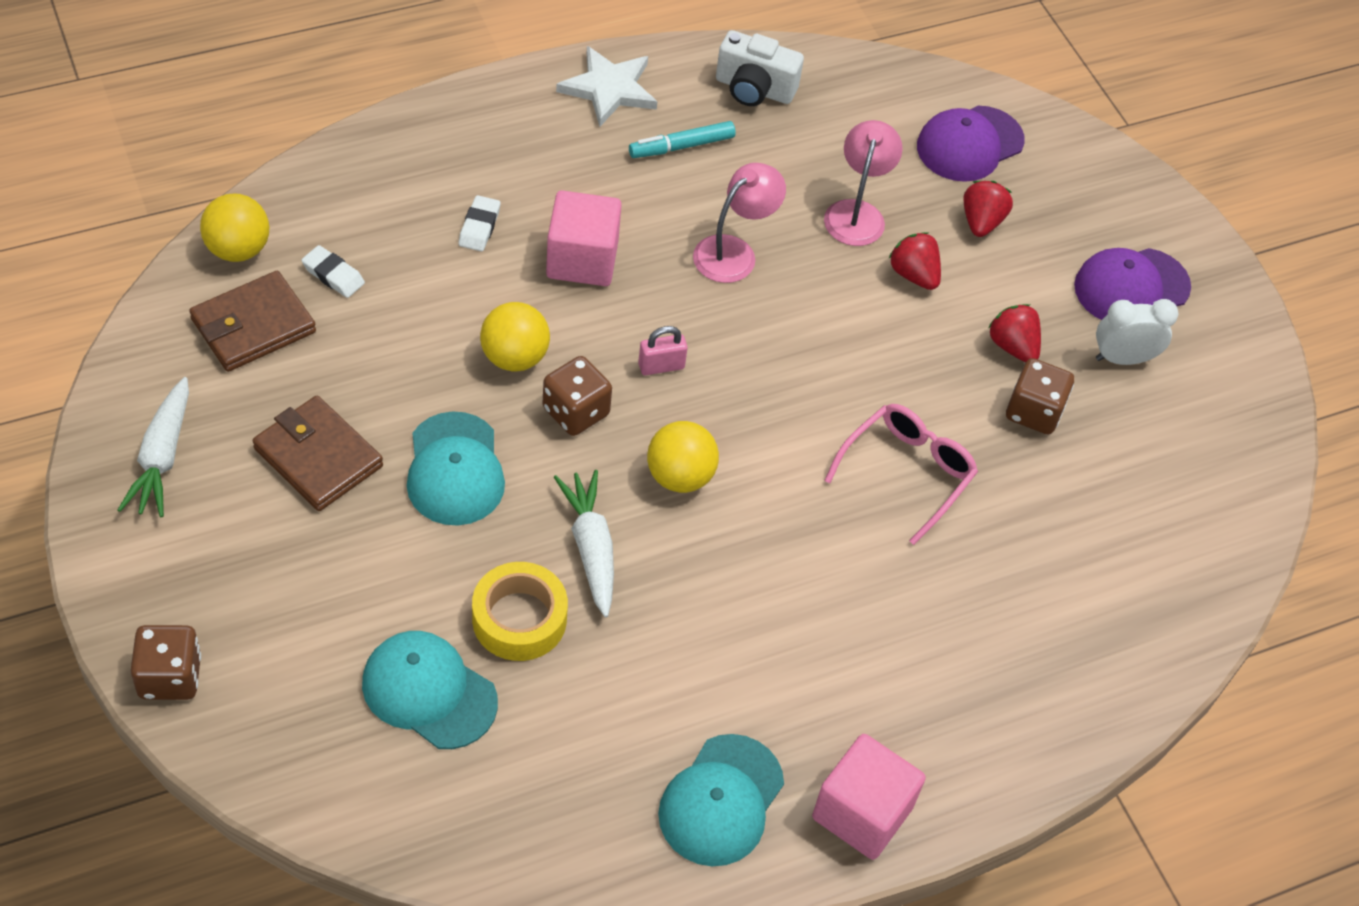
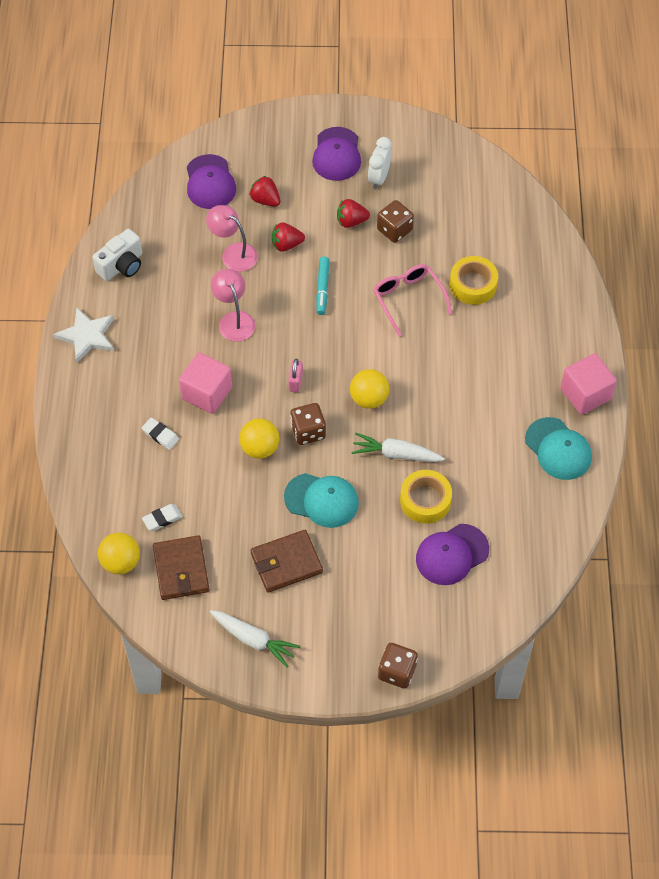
camera: 60 degrees left, 5 degrees up
turquoise cap [362,631,498,749] -> purple cap [416,524,489,585]
turquoise marker [629,121,736,158] -> turquoise marker moved to [316,256,330,315]
none -> yellow tape [450,256,498,305]

